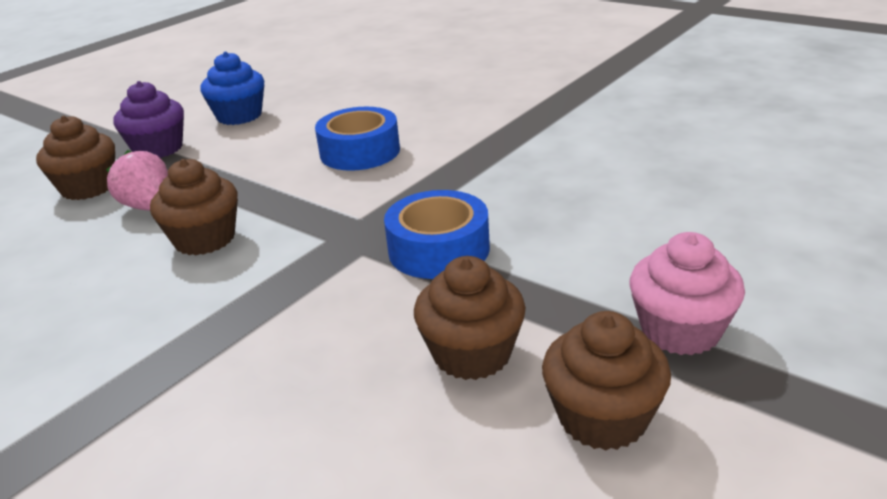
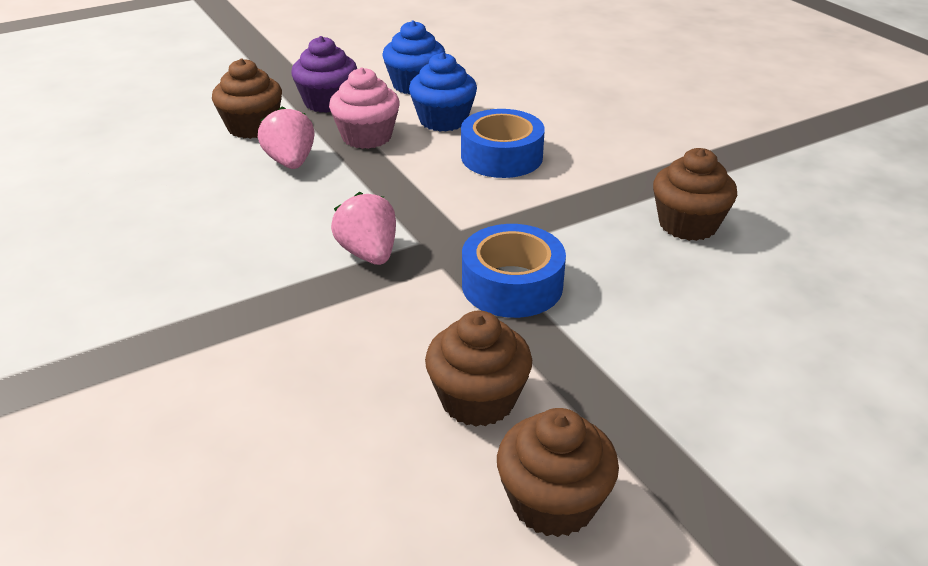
camera: 20 degrees right, 5 degrees up
brown cupcake [150,159,238,255] -> brown cupcake moved to [653,148,737,241]
pink cupcake [630,232,745,355] -> pink cupcake moved to [329,67,400,149]
none -> pink strawberry [331,192,396,265]
none -> blue cupcake [409,52,477,132]

